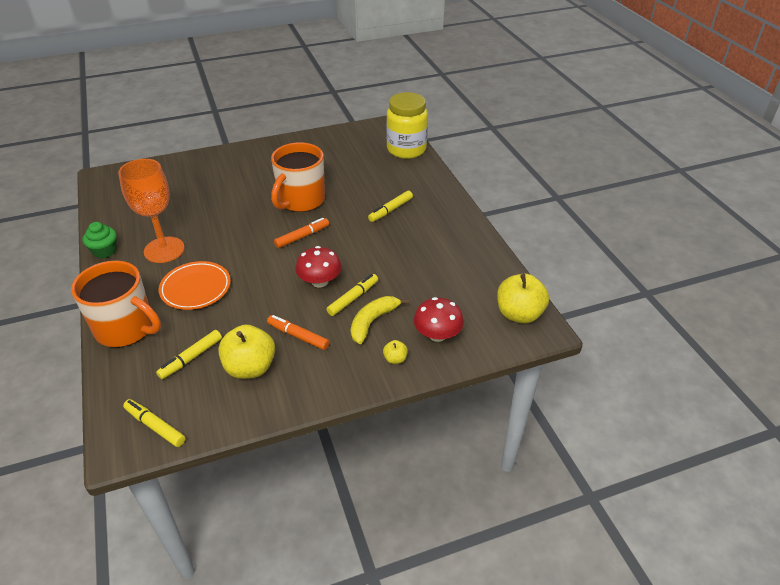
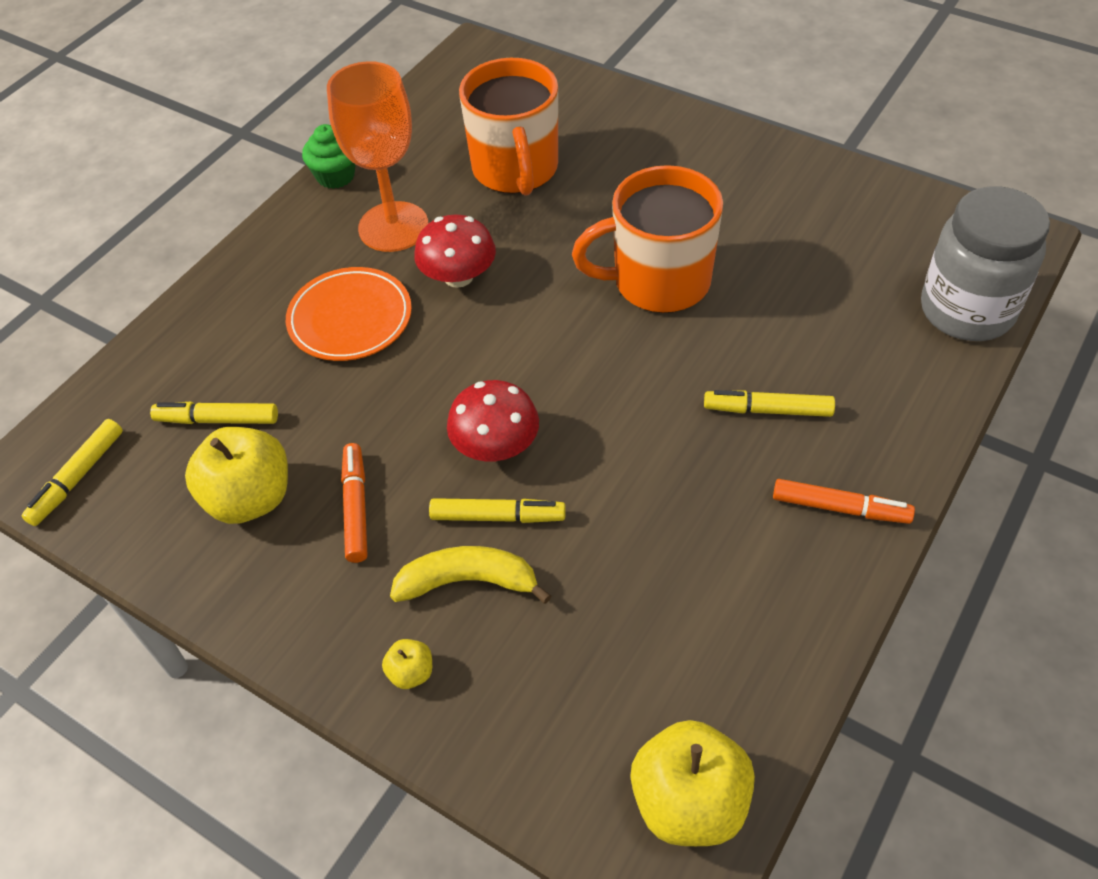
camera: 55 degrees right, 10 degrees up
orange mug [71,261,161,347] -> orange mug moved to [459,58,558,196]
yellow marker [123,399,185,447] -> yellow marker turned 150 degrees counterclockwise [22,419,123,526]
orange marker [274,218,329,248] -> orange marker moved to [773,479,915,524]
yellow jar [386,92,428,159] -> grey jar [921,186,1050,341]
red mushroom [414,297,464,342] -> red mushroom moved to [414,214,496,288]

